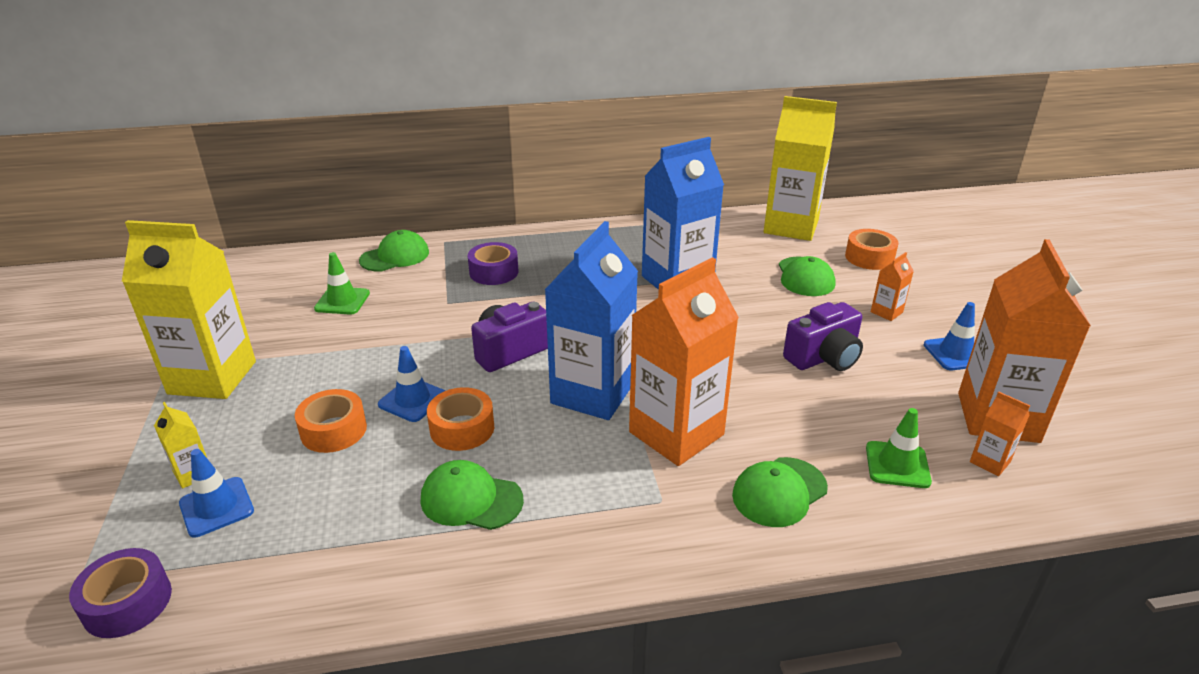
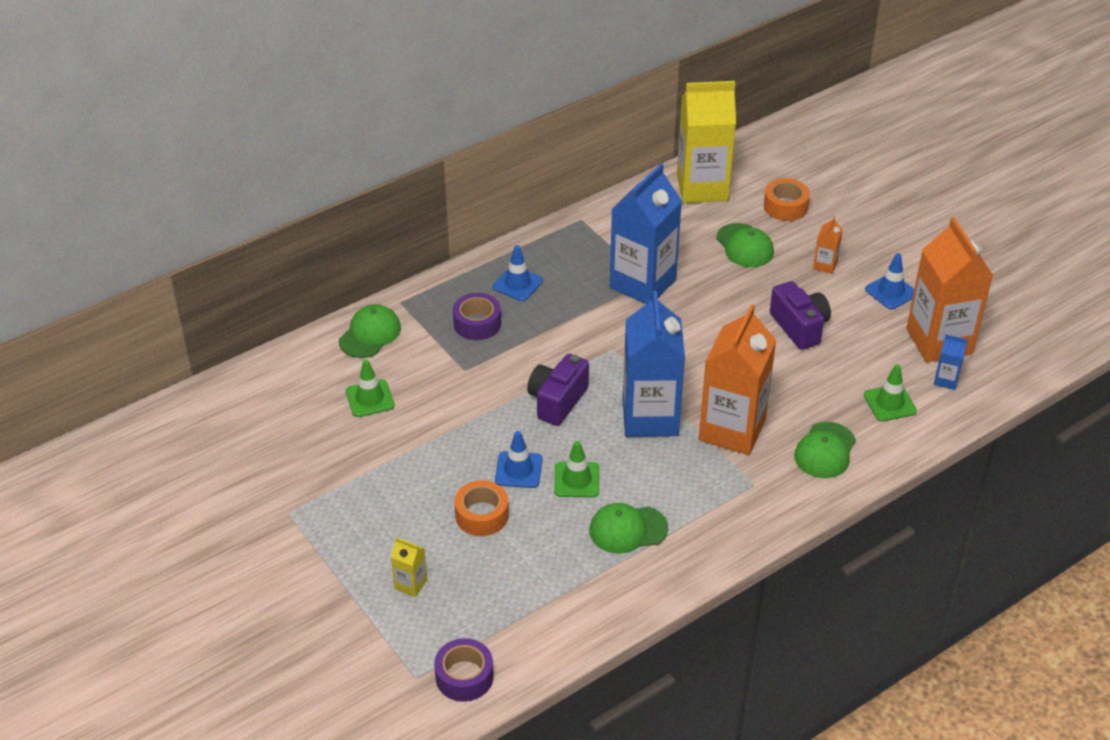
camera: 25 degrees left, 10 degrees up
yellow carton [122,220,256,399] -> none
blue traffic cone [179,449,254,537] -> blue traffic cone moved to [493,245,543,301]
orange tape [427,387,494,451] -> green traffic cone [554,441,599,497]
purple camera [783,302,863,371] -> purple camera turned 60 degrees counterclockwise [770,281,831,350]
orange carton [970,391,1030,476] -> blue carton [934,334,968,390]

